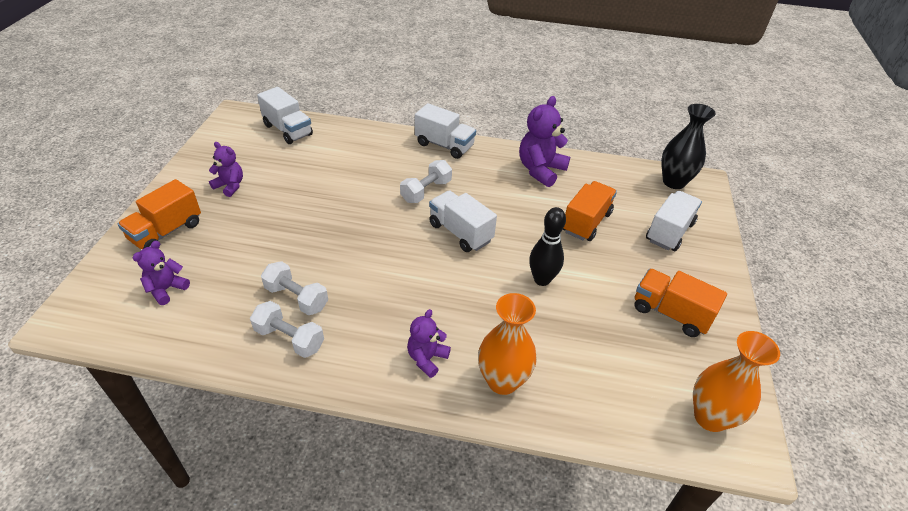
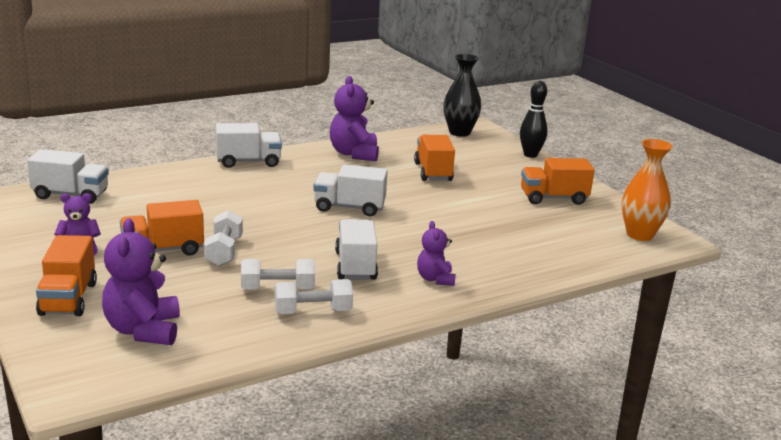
camera: 40 degrees left, 20 degrees down
purple teddy bear [133,241,190,305] -> purple teddy bear [102,219,180,345], size x1.68
white dumbbell [400,160,452,203] -> white dumbbell moved to [204,210,243,266]
orange vase [478,293,537,395] -> none
black bowling pin [529,207,566,286] -> black bowling pin moved to [520,81,548,158]
white truck [646,191,702,251] -> white truck moved to [335,219,378,280]
none -> orange truck [120,200,204,256]

